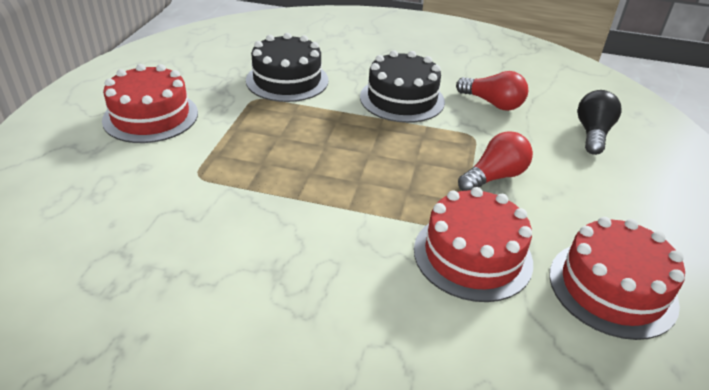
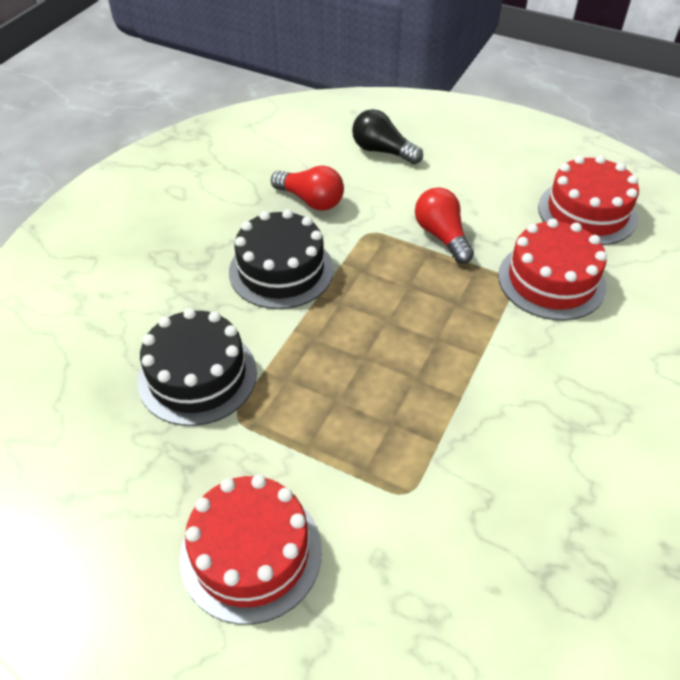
camera: 75 degrees left, 10 degrees up
red light bulb [456,71,528,111] -> red light bulb turned 75 degrees clockwise [271,166,344,211]

